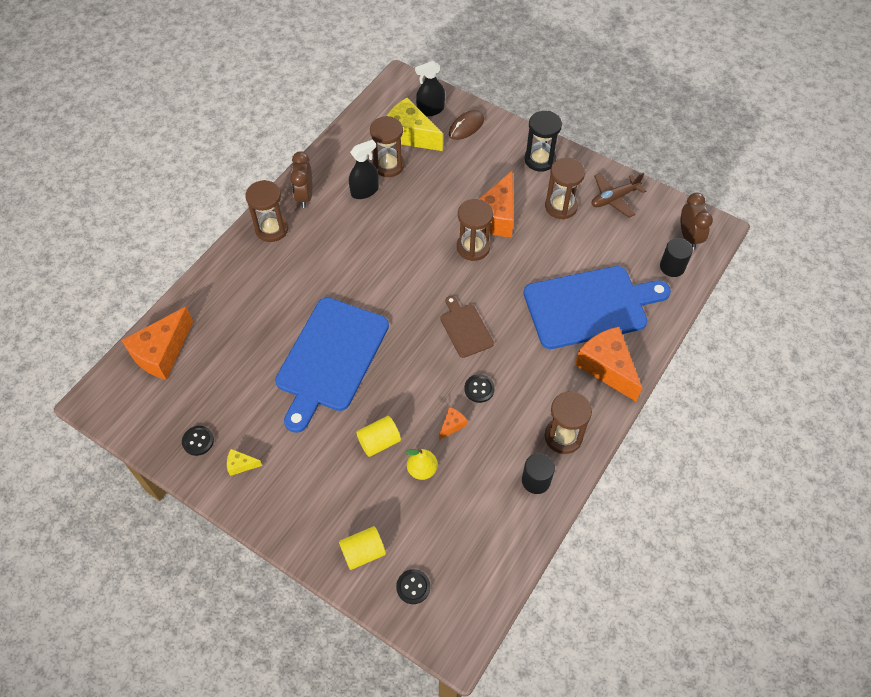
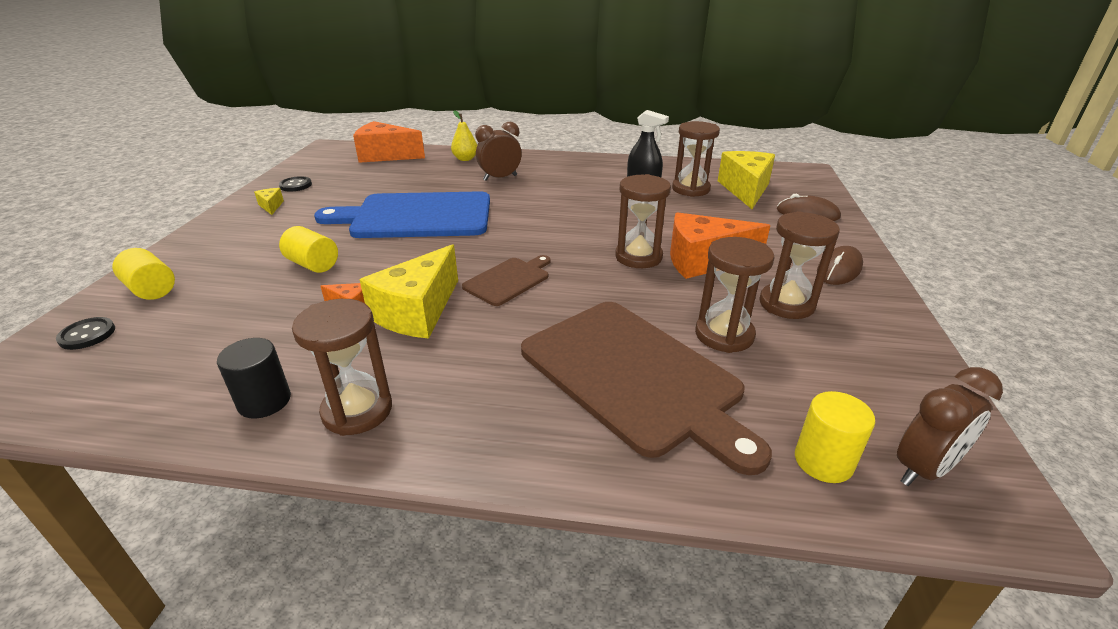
camera: 65 degrees right, 25 degrees down
brown hourglass [245,180,288,242] -> brown hourglass moved to [695,237,774,353]
brown clock [290,151,312,208] -> brown clock moved to [475,122,522,181]
yellow pear [406,448,438,480] -> yellow pear moved to [451,110,477,161]
black spray bottle [415,61,445,117] -> none
black button [464,374,495,403] -> yellow cheese [359,244,458,339]
blue cutting board [523,266,671,349] -> brown cutting board [521,302,772,475]
black hourglass [524,111,562,172] -> brown mouse [817,246,863,285]
orange cheese [575,327,642,402] -> none
brown plane [591,173,646,218] -> none
black cylinder [660,238,693,277] -> yellow cylinder [795,391,875,483]

